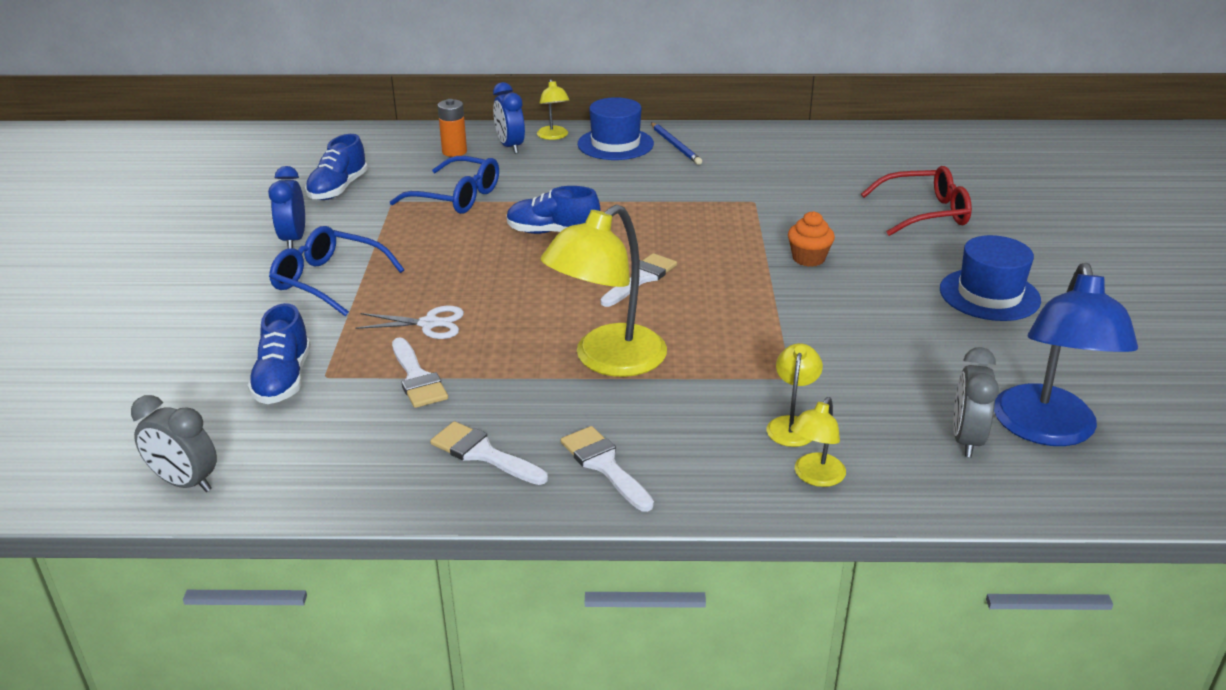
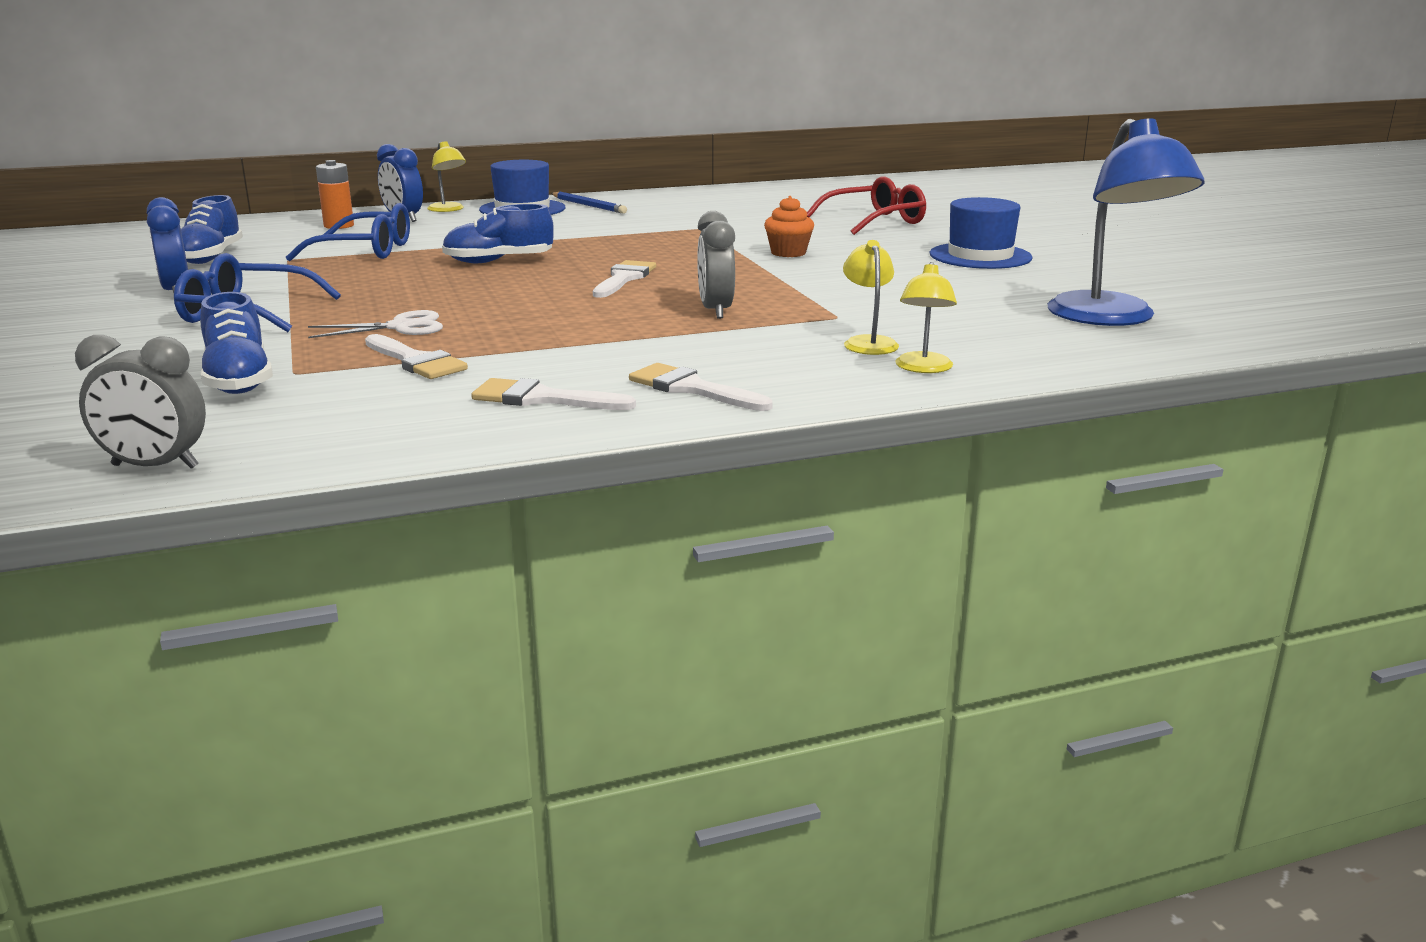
camera: 20 degrees left, 10 degrees down
yellow lamp [541,205,667,377] -> none
grey clock [953,347,999,457] -> grey clock moved to [697,211,735,319]

